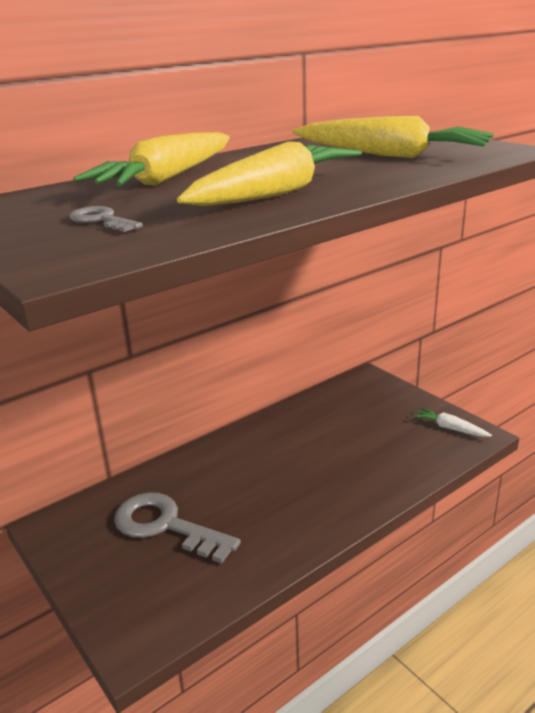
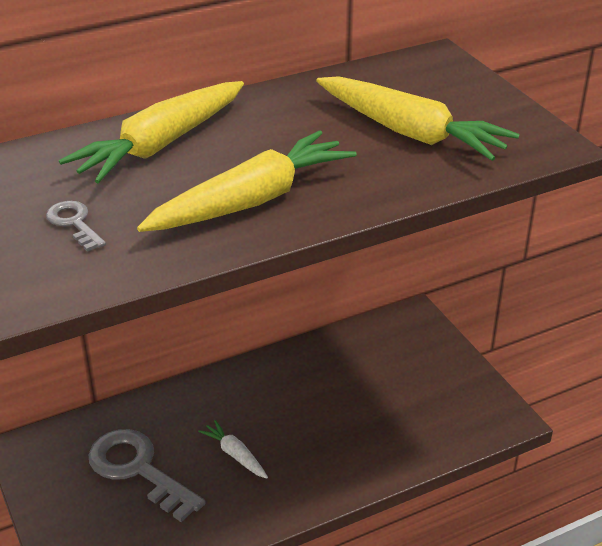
camera: 10 degrees right, 10 degrees up
white carrot [413,408,492,437] -> white carrot moved to [198,420,268,478]

